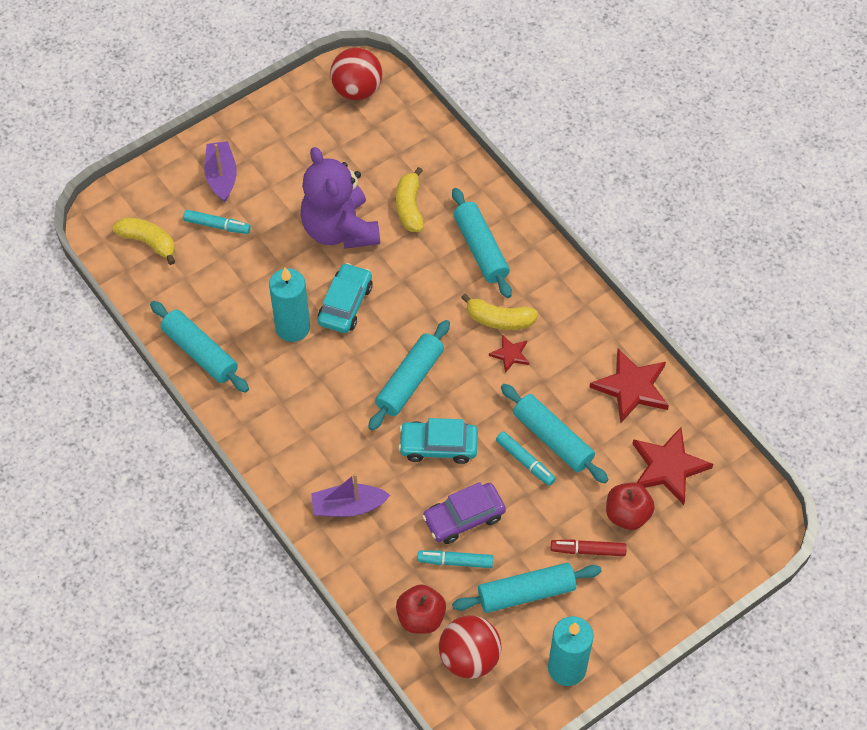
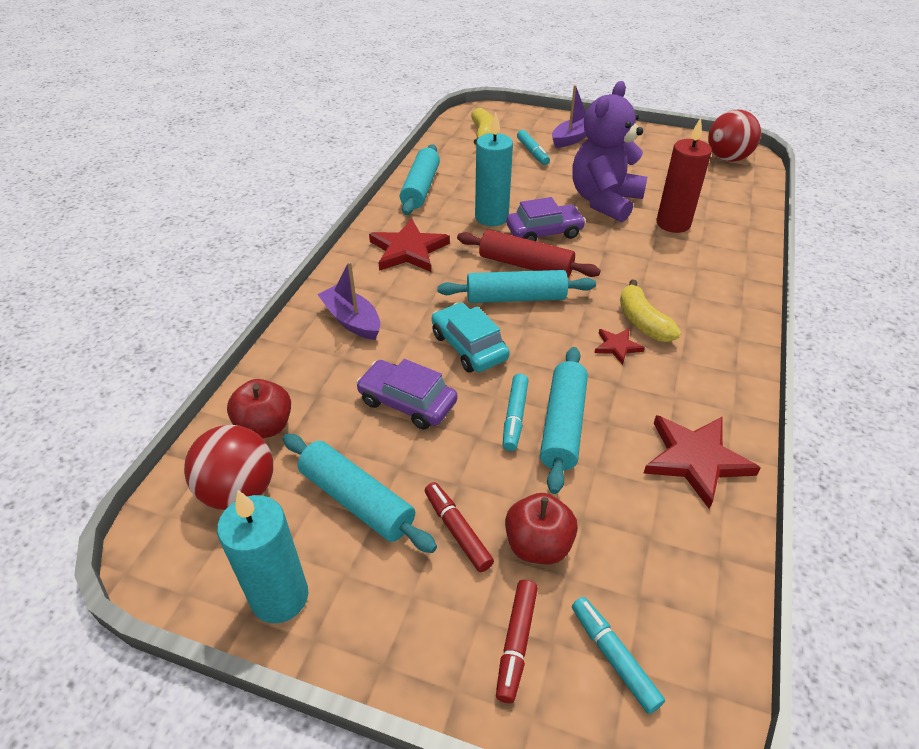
camera: 55 degrees right, 15 degrees down
turquoise car [318,263,373,333] -> purple car [506,197,586,241]
yellow banana [396,167,424,232] -> red candle [656,118,712,233]
turquoise marker [417,550,493,568] -> turquoise marker moved to [572,597,665,714]
turquoise rolling pin [452,188,512,298] -> none
red star [632,427,713,505] -> red star moved to [369,218,450,272]
none -> red rolling pin [457,230,601,277]
none -> red marker [496,580,538,703]

